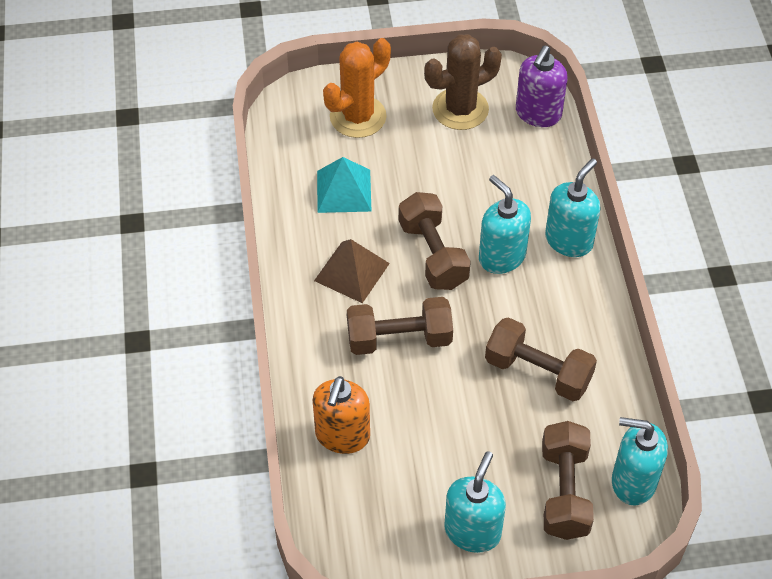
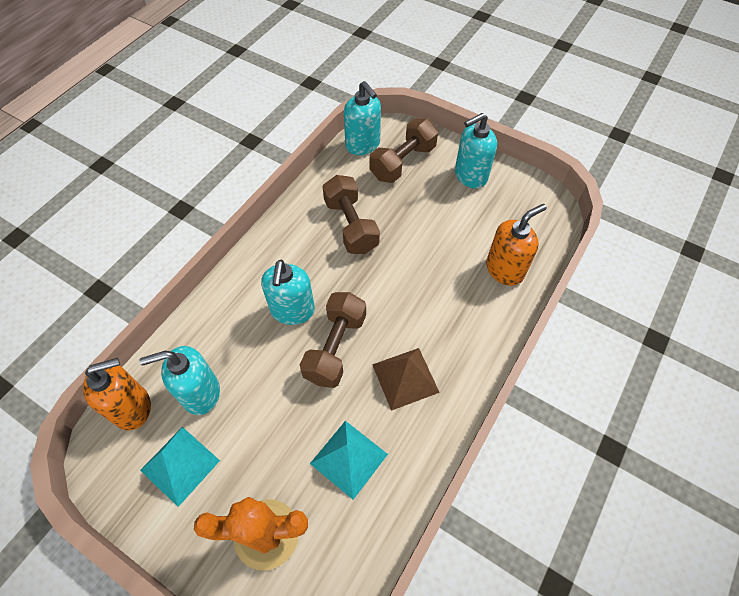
camera: 140 degrees left, 5 degrees up
brown dumbbell [347,297,453,355] -> none
brown cactus [424,34,502,130] -> turquoise pyramid [140,427,220,507]
purple soap dispenser [516,45,567,127] -> orange soap dispenser [83,358,151,430]
turquoise soap dispenser [545,158,601,257] -> turquoise soap dispenser moved to [139,346,220,415]

